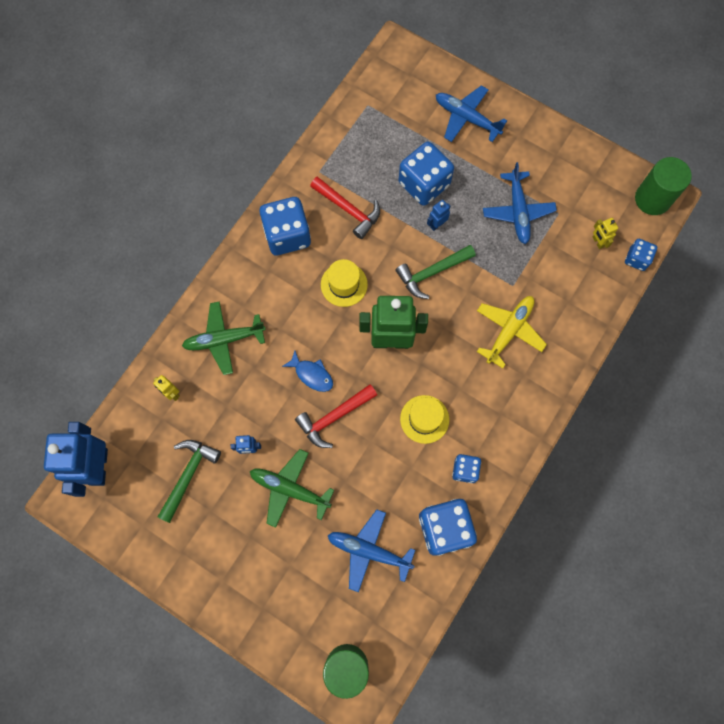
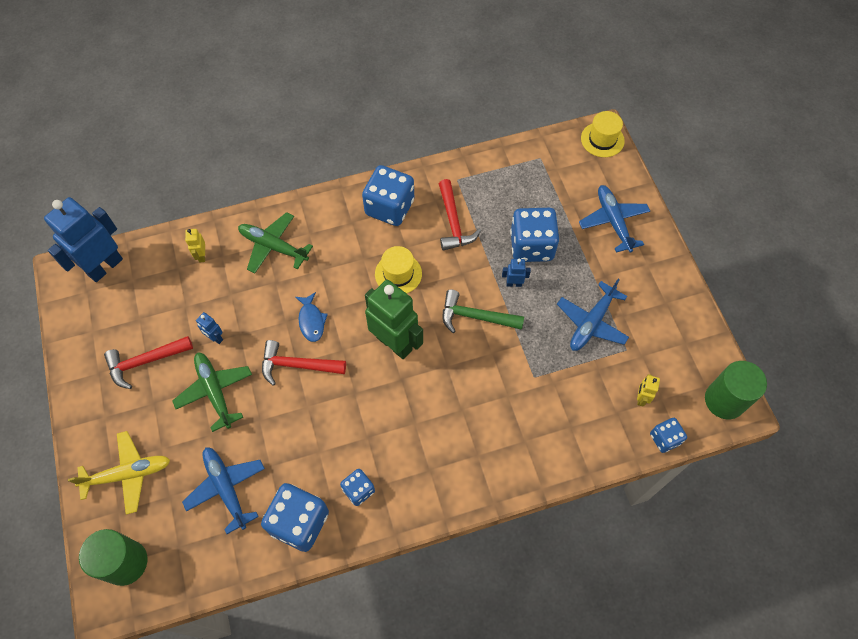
camera: 40 degrees right, 10 degrees down
green hammer [158,440,221,523] -> none
yellow hat [400,395,449,444] -> yellow hat moved to [581,111,625,157]
yellow plane [477,296,547,368] -> yellow plane moved to [68,431,170,515]
none -> red hammer [104,336,193,389]

